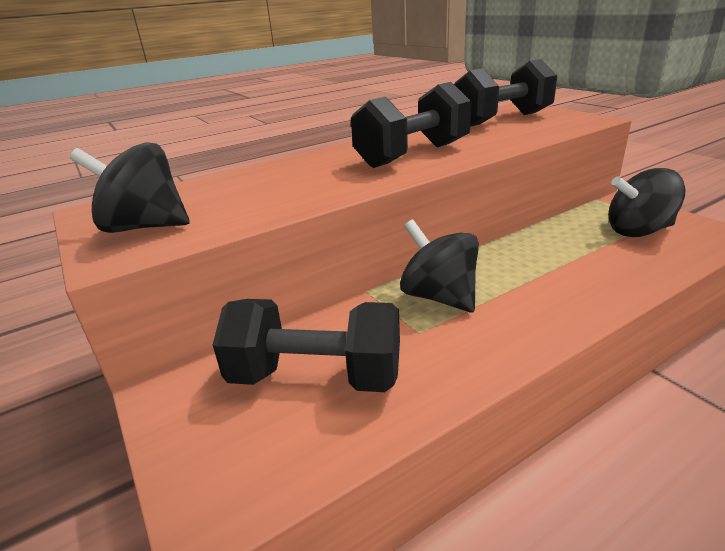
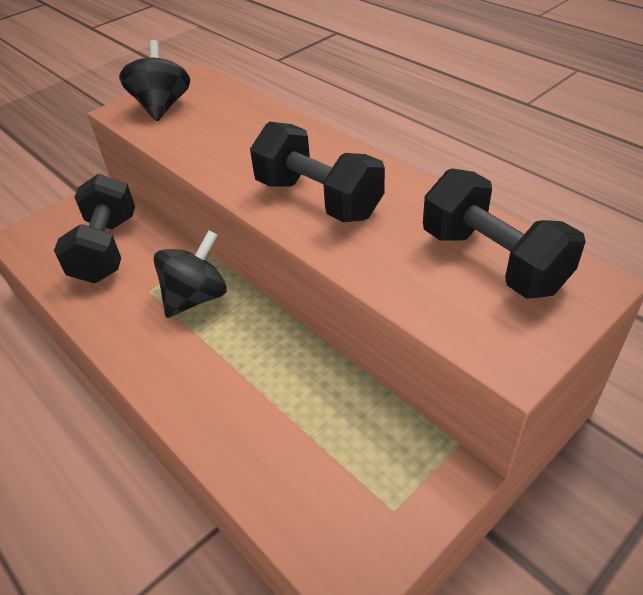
camera: 80 degrees right, 15 degrees up
black spinning top [608,168,686,237] -> none

